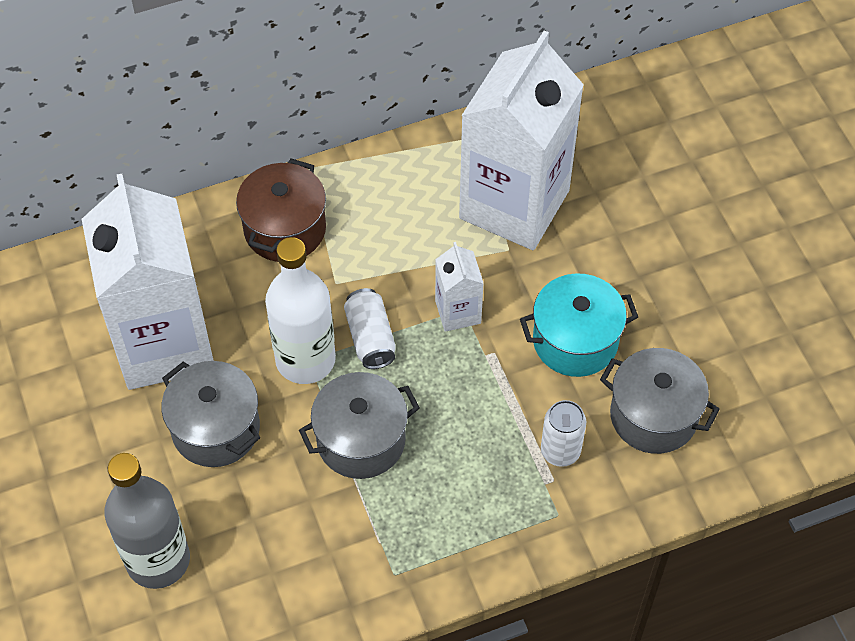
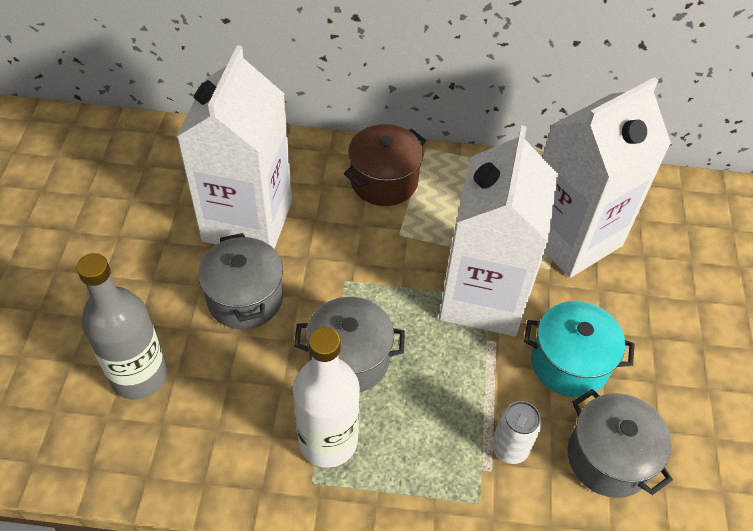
camera: 25 degrees right, 5 degrees down
white bottle [265,237,336,384] -> white bottle moved to [293,327,360,468]
white can [344,288,396,369] -> none
white carton [435,242,484,332] -> white carton [439,125,558,336], size x2.28

